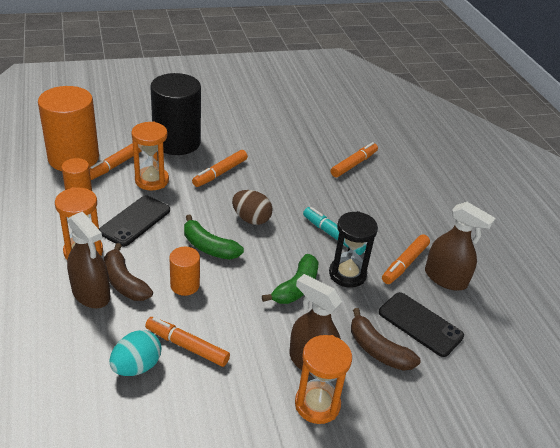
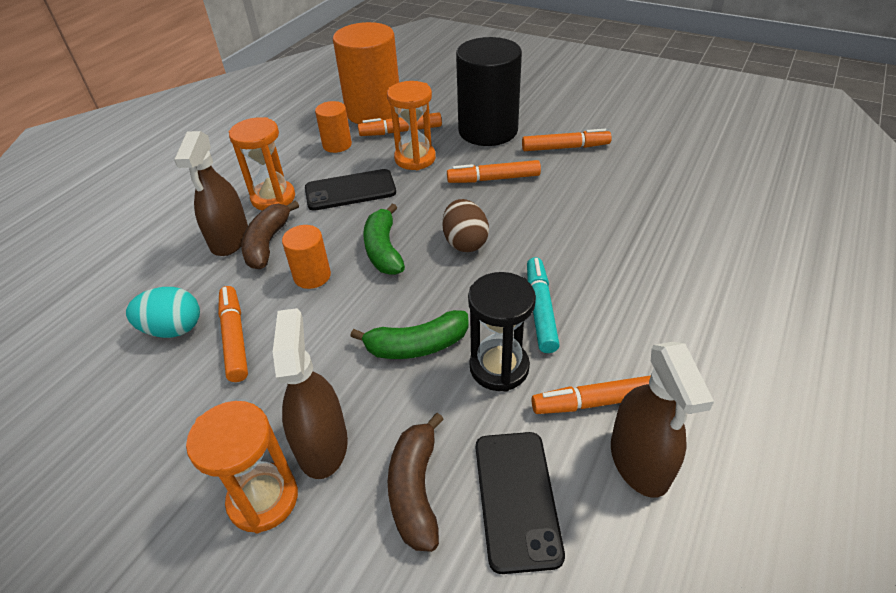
camera: 50 degrees right, 5 degrees up
orange marker [331,142,378,177] -> orange marker moved to [522,129,612,151]

